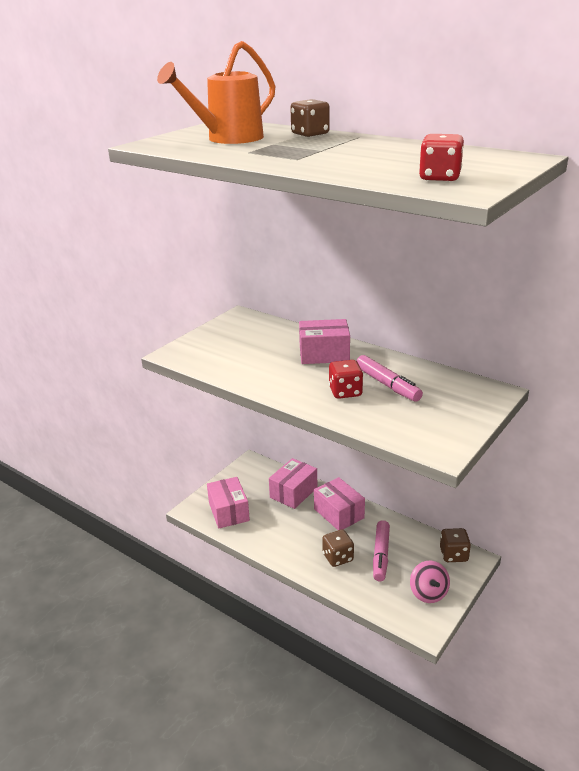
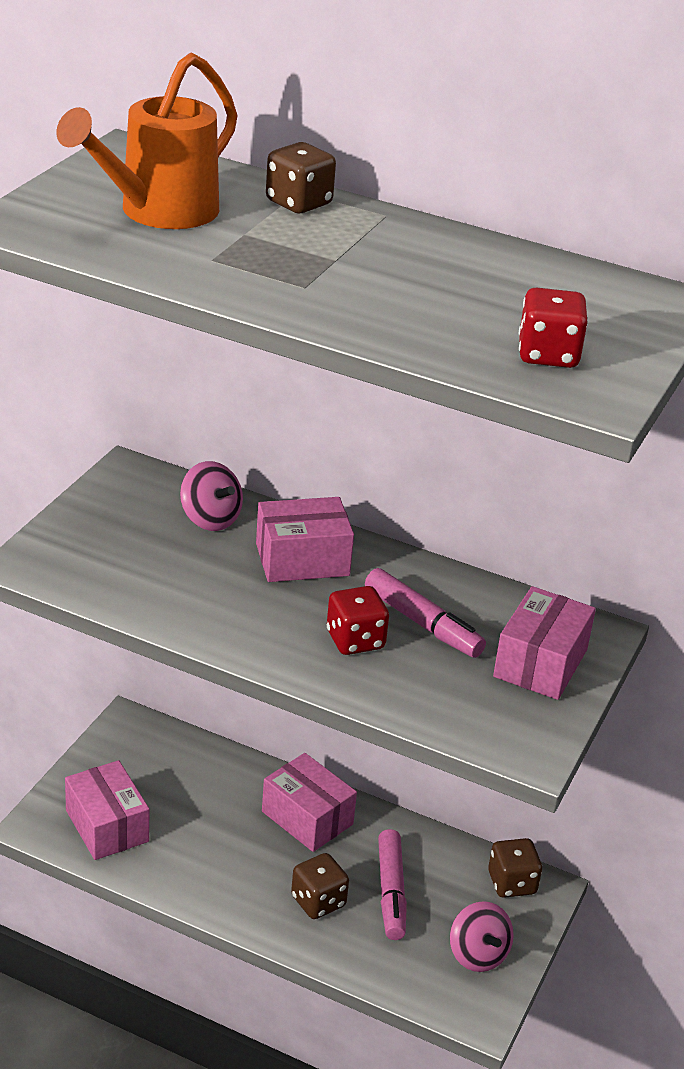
camera: 15 degrees left, 5 degrees up
pink box [269,458,317,509] -> pink box moved to [493,586,596,700]
none -> pink spinning top [180,461,243,531]

